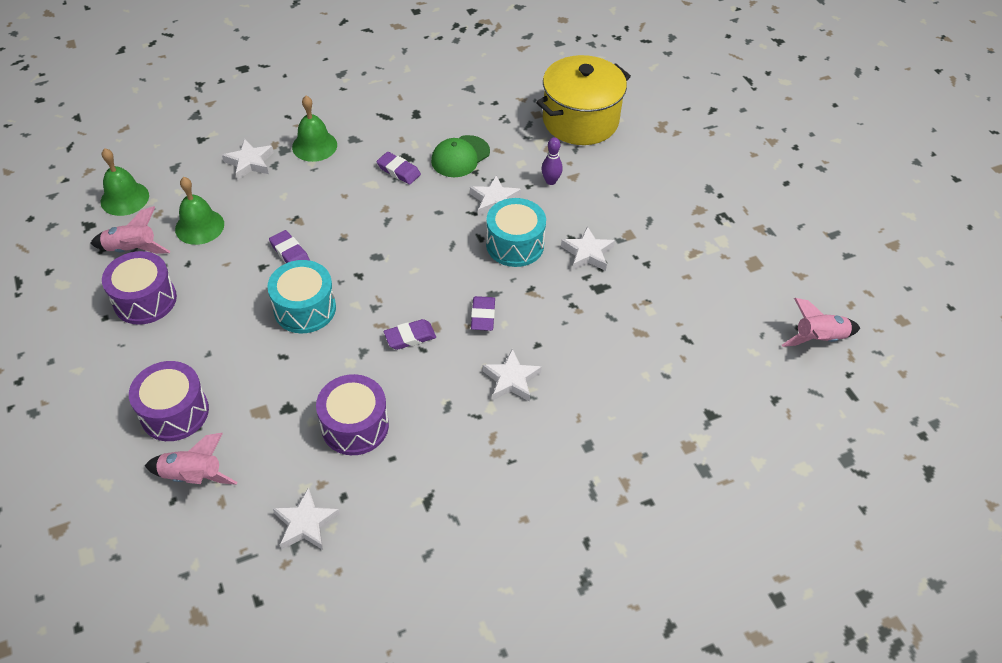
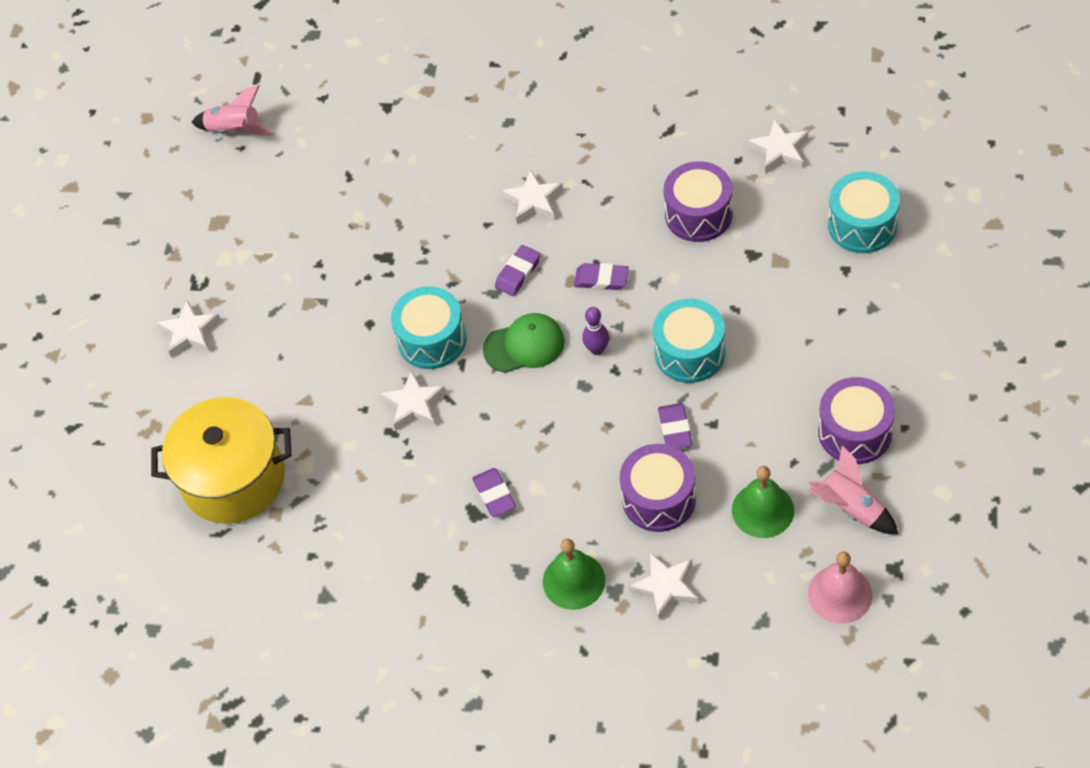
camera: 140 degrees left, 5 degrees up
green bell [101,148,149,216] -> pink bell [808,551,873,624]
purple drum [129,361,209,441] -> purple drum moved to [620,444,696,532]
pink rocket [145,433,237,485] -> turquoise drum [828,171,900,253]
green cap [431,135,490,177] -> green cap moved to [483,313,565,373]
purple bowling pin [541,137,563,185] -> purple bowling pin moved to [582,307,609,355]
white star [561,226,615,271] -> white star moved to [157,300,221,358]

